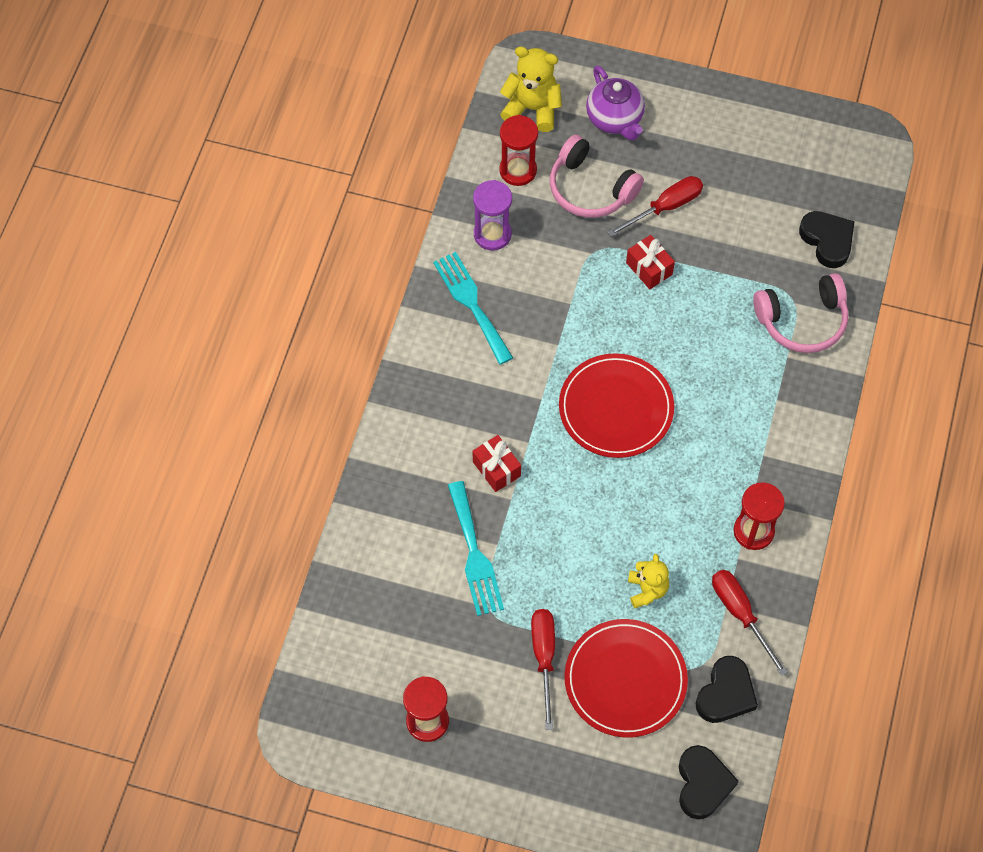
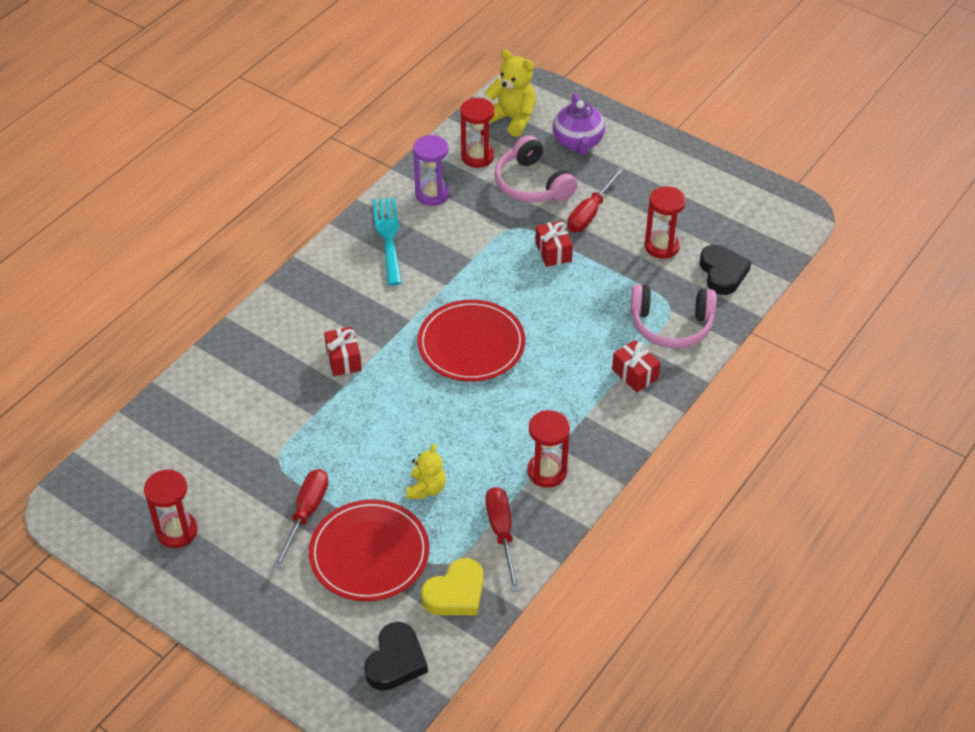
camera: 20 degrees right, 15 degrees down
turquoise fork [448,481,504,616] -> none
red screwdriver [607,176,703,237] -> red screwdriver turned 135 degrees clockwise [567,168,624,232]
black heart [695,656,758,723] -> yellow heart [421,558,483,615]
none -> red gift [612,340,660,392]
none -> red hourglass [644,186,686,259]

